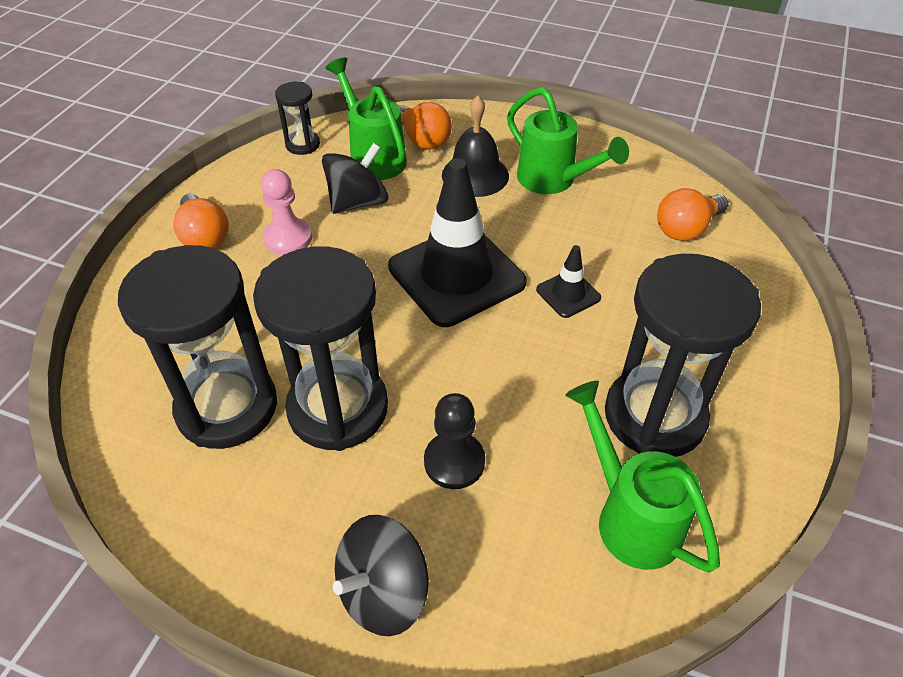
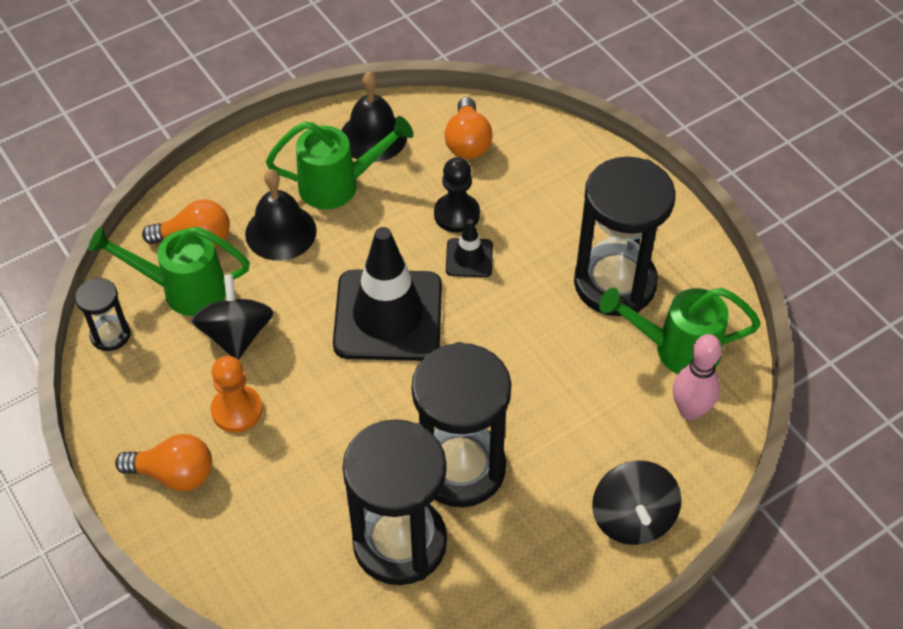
camera: 55 degrees left, 5 degrees up
pink pawn [261,169,312,255] -> orange pawn [211,356,263,433]
black pawn [424,393,485,489] -> black pawn moved to [434,157,480,233]
none -> black bell [341,72,407,162]
none -> pink bowling pin [673,334,722,420]

